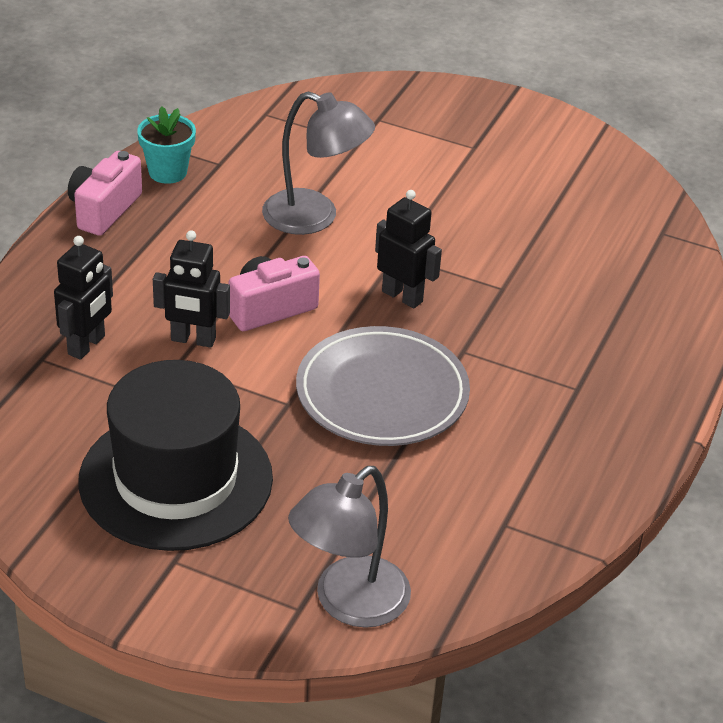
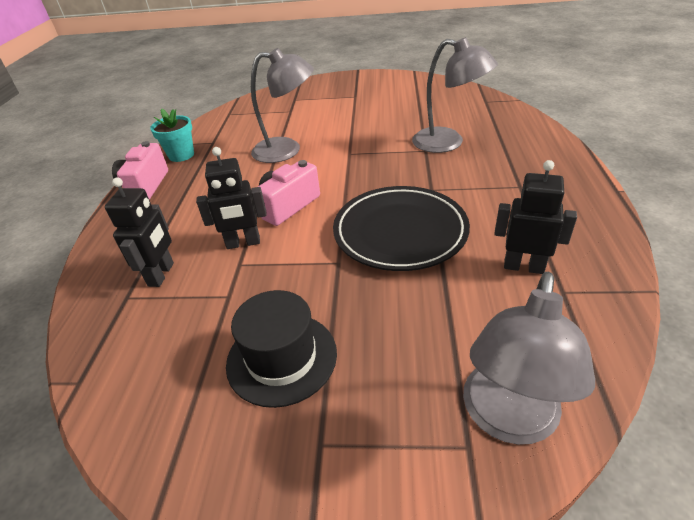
camera: 15 degrees left, 0 degrees up
black hat [78,360,273,551] -> black hat [226,290,337,408], size x0.62
grey plate [296,326,470,446] -> black plate [333,186,470,271]
black robot [375,190,442,308] -> black robot moved to [494,160,577,274]
none -> grey lamp [412,37,498,153]

